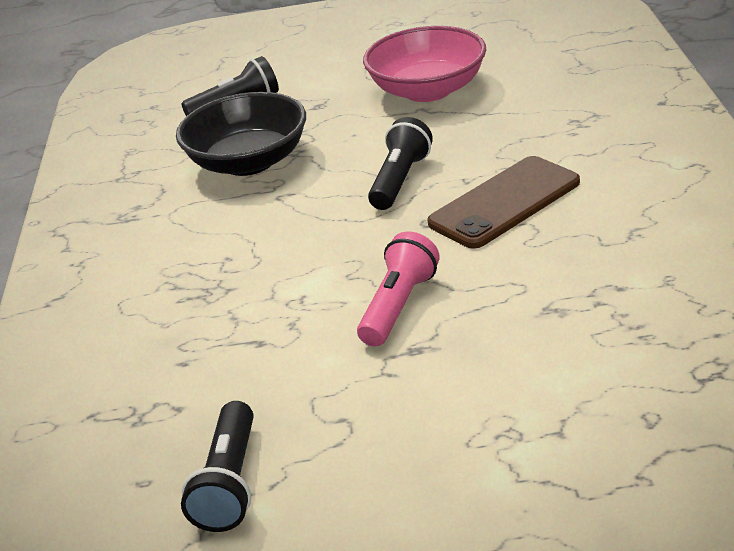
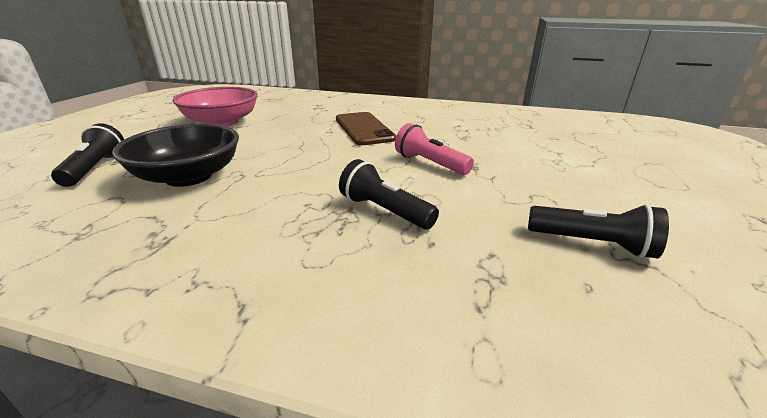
camera: 75 degrees left, 5 degrees down
black flashlight [368,117,433,210] -> black flashlight moved to [339,159,439,229]

